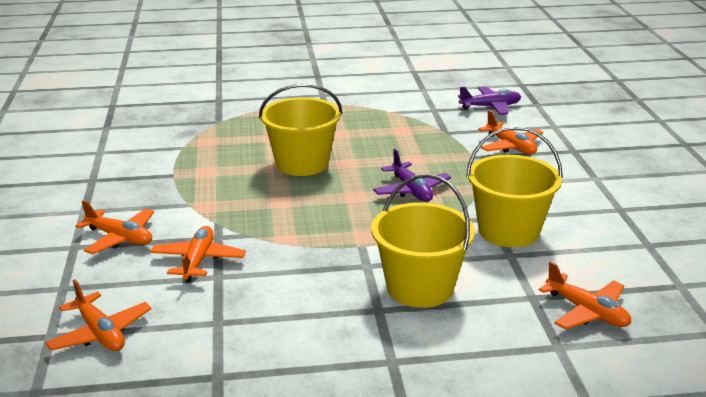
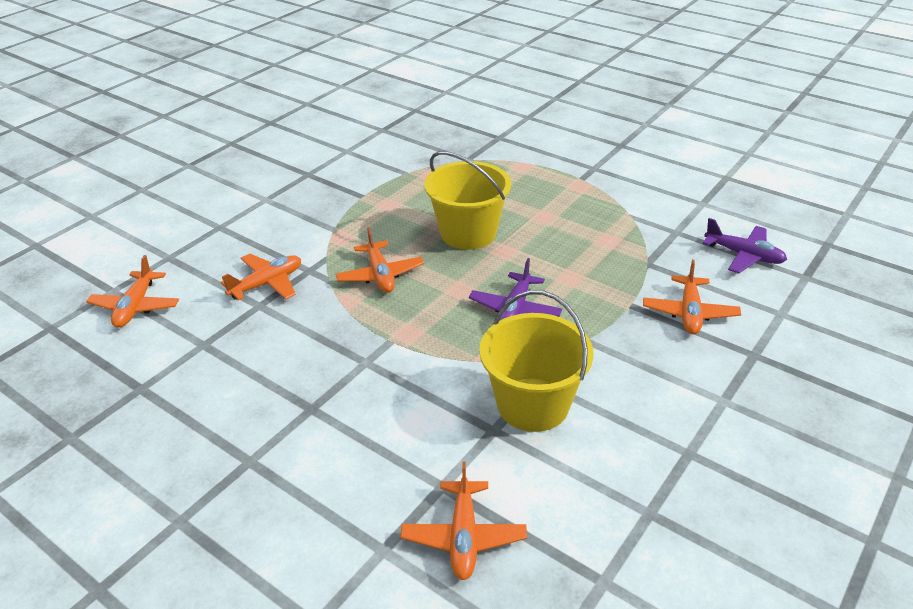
camera: 45 degrees right, 10 degrees up
orange plane [75,200,154,254] -> orange plane moved to [335,227,424,293]
yellow bucket [371,174,475,308] -> none

